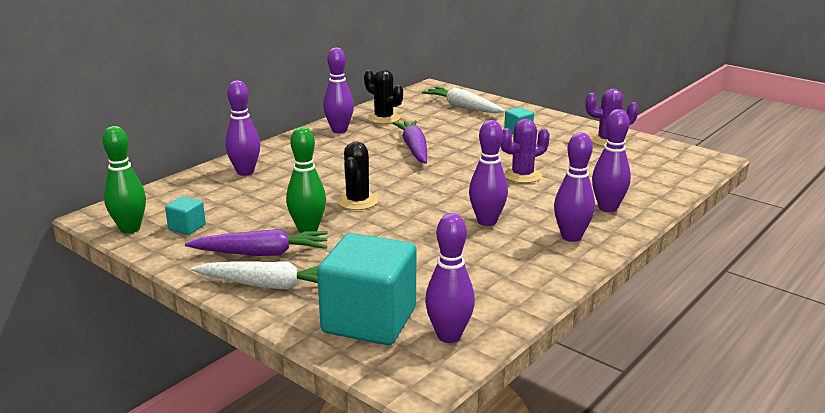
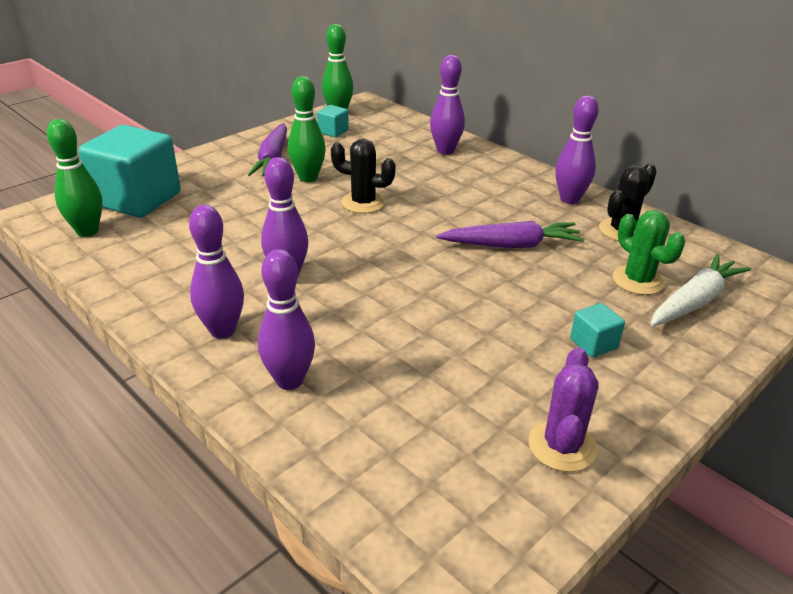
camera: 95 degrees right, 10 degrees up
white carrot [191,261,318,290] -> none
purple bowling pin [425,213,475,343] -> green bowling pin [47,119,103,237]
purple cactus [500,119,550,183] -> none
none -> green cactus [613,210,685,295]

